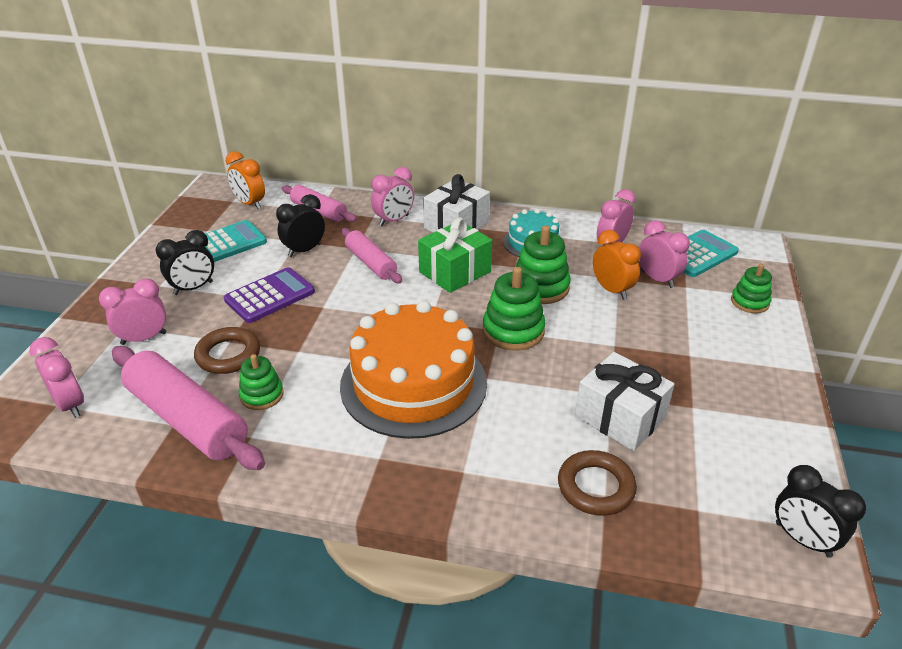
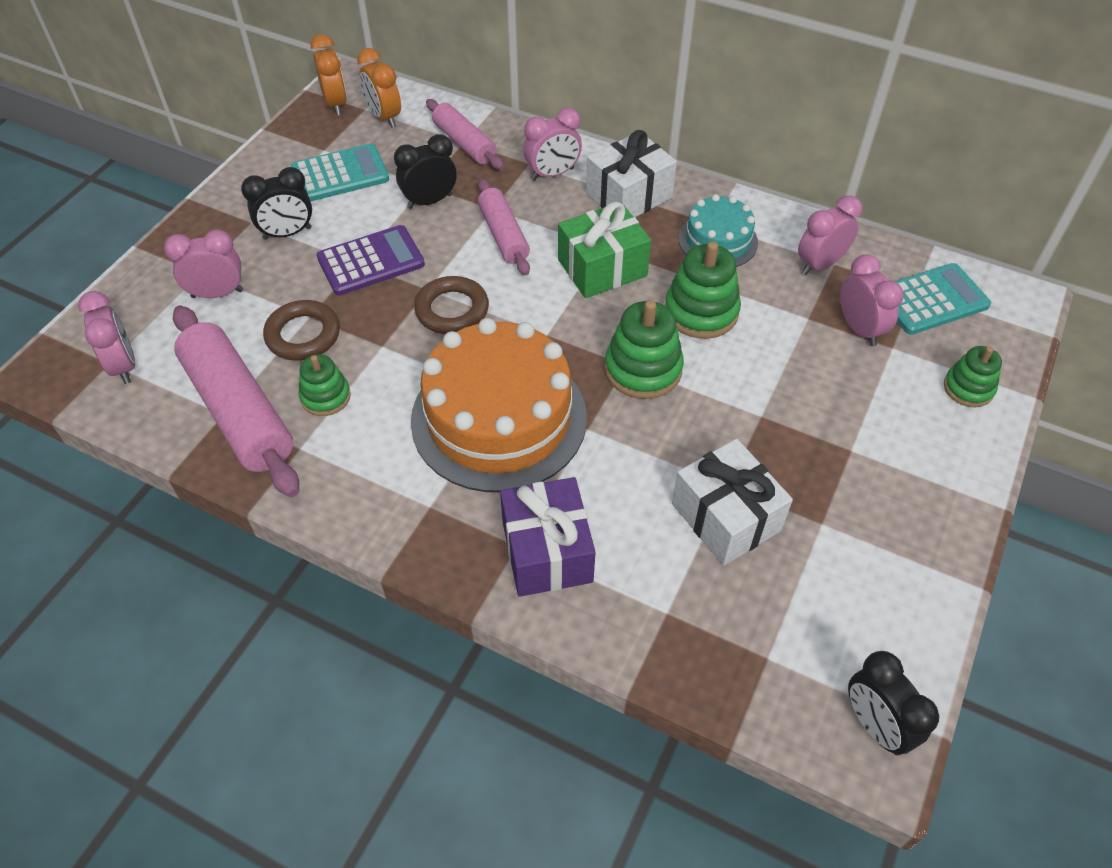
camera: 15 degrees right, 15 degrees up
brown ring [558,450,637,516] -> brown ring moved to [414,276,489,334]
orange clock [593,230,641,300] -> orange clock moved to [310,34,347,116]
none -> purple gift [500,477,595,597]

